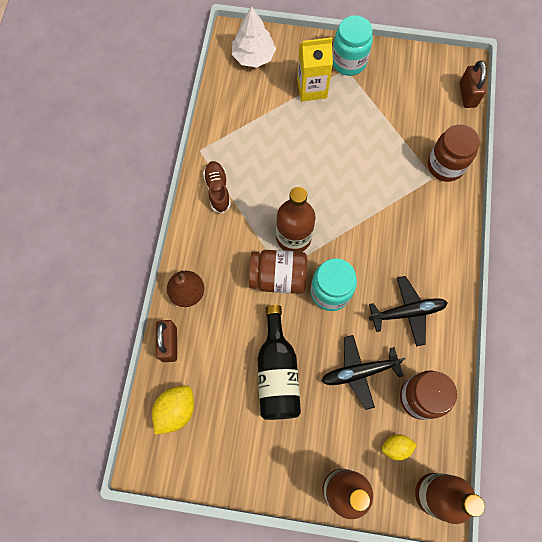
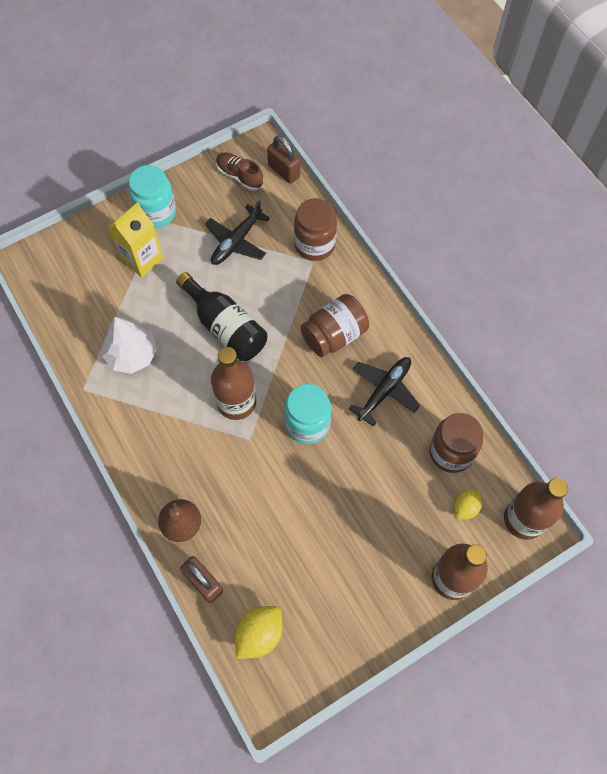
camera: 40 degrees left, 5 degrees down
yellow lemon [152,386,194,434] -> yellow lemon turned 45 degrees clockwise [235,606,283,659]
brown shoe [203,161,231,214] -> brown shoe moved to [216,153,264,191]
white tree [232,6,276,67] -> white tree moved to [102,317,157,374]
brown jar [249,250,307,294] -> brown jar moved to [301,294,369,357]
black bottle [257,305,301,420] -> black bottle moved to [176,272,267,361]
black plane [322,335,405,410] -> black plane moved to [205,200,270,265]

